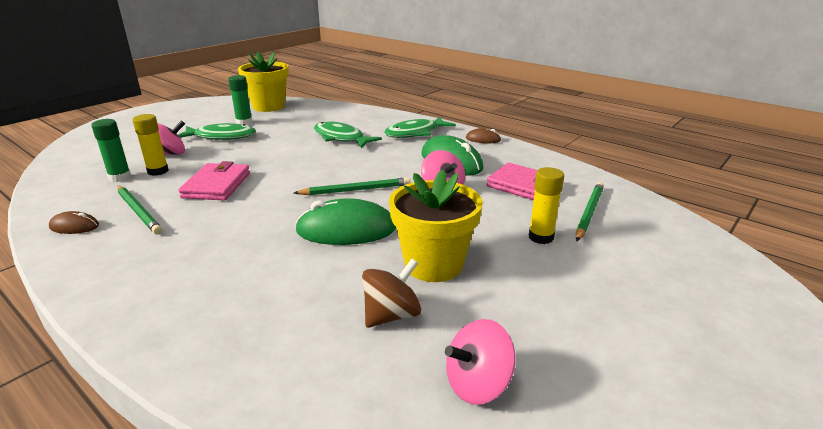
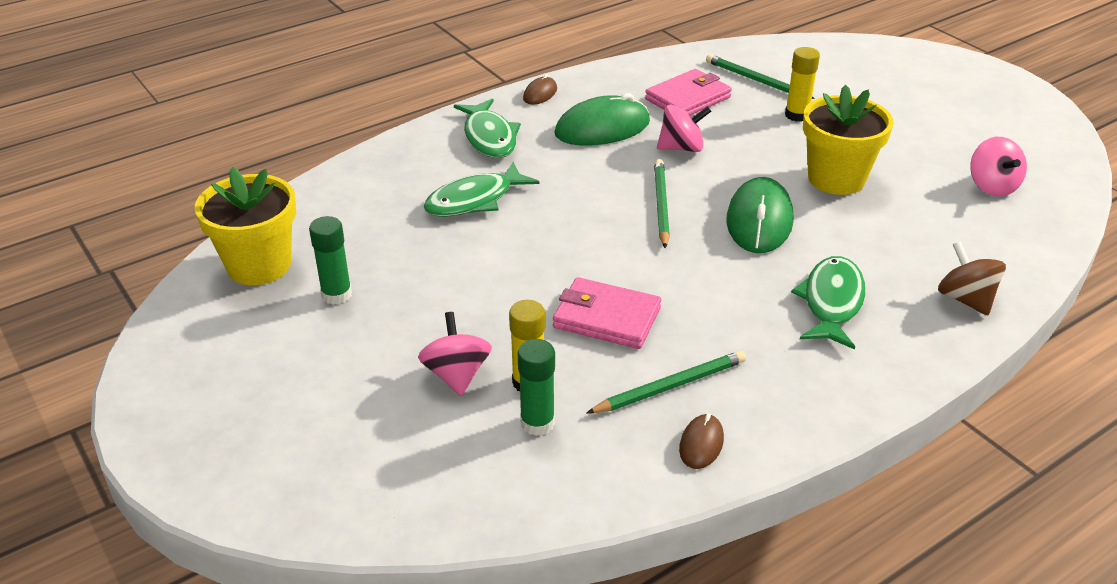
camera: 75 degrees left, 10 degrees up
green fish [178,123,256,140] -> green fish moved to [791,256,866,349]
brown spinning top [362,259,421,328] -> brown spinning top moved to [938,241,1006,315]

